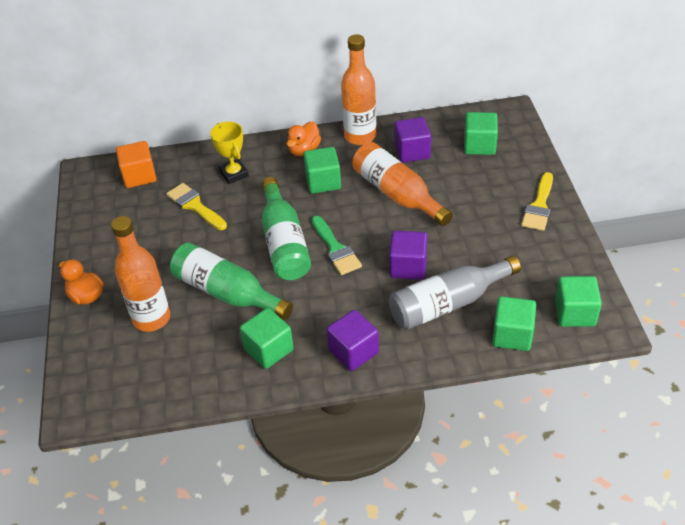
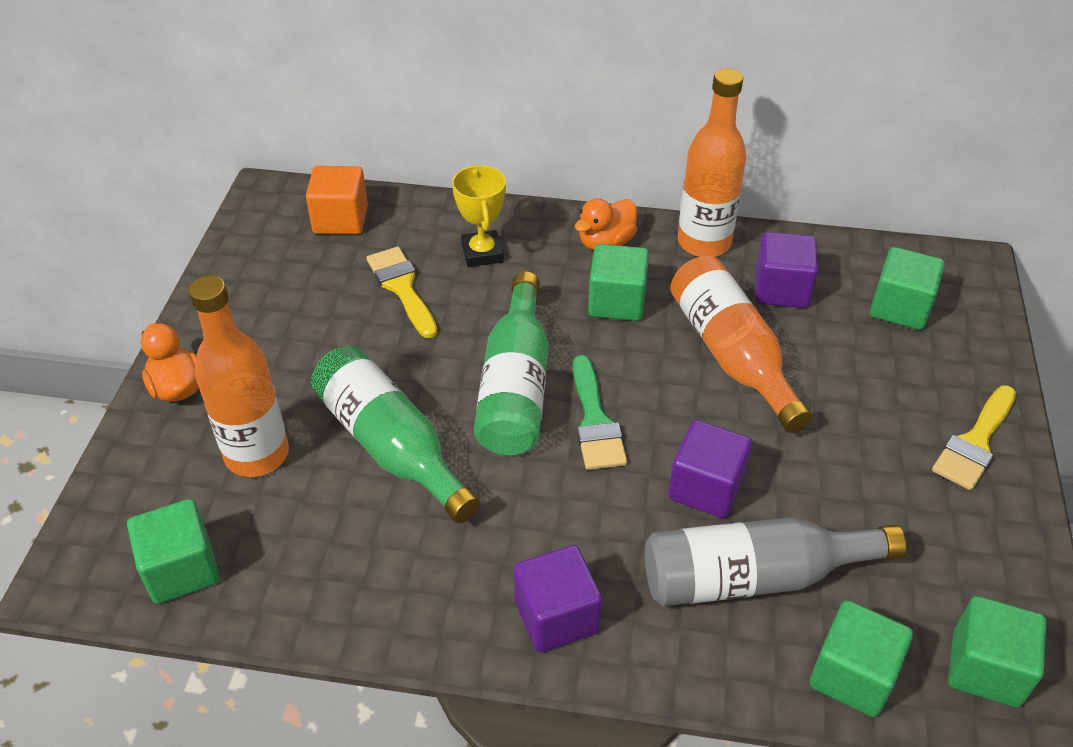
camera: 15 degrees right, 0 degrees up
green cube [240,308,294,369] -> green cube moved to [127,499,220,604]

